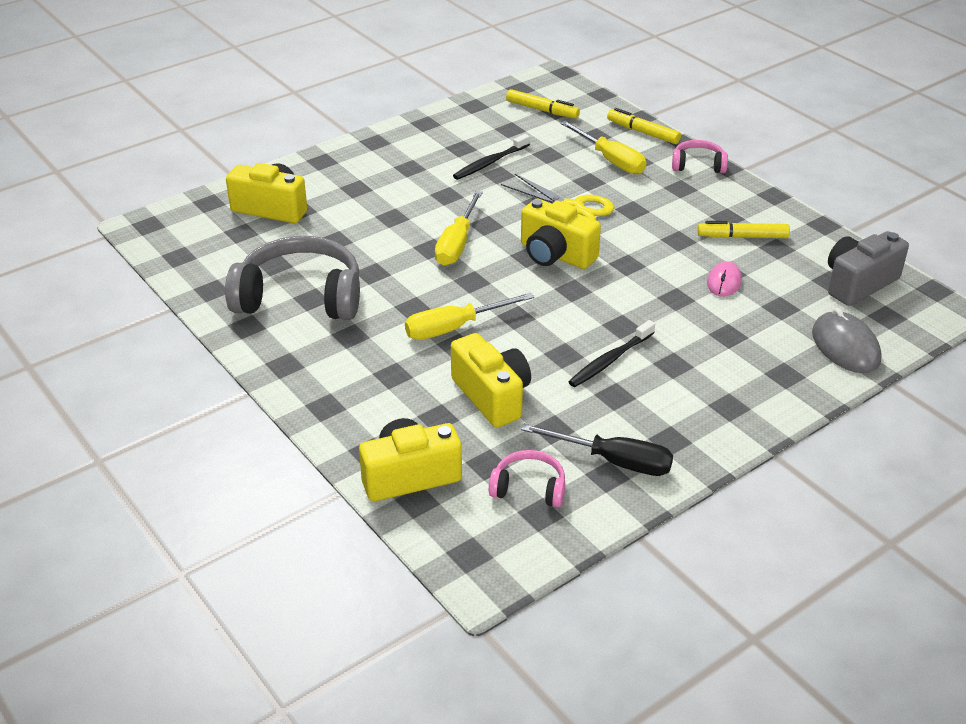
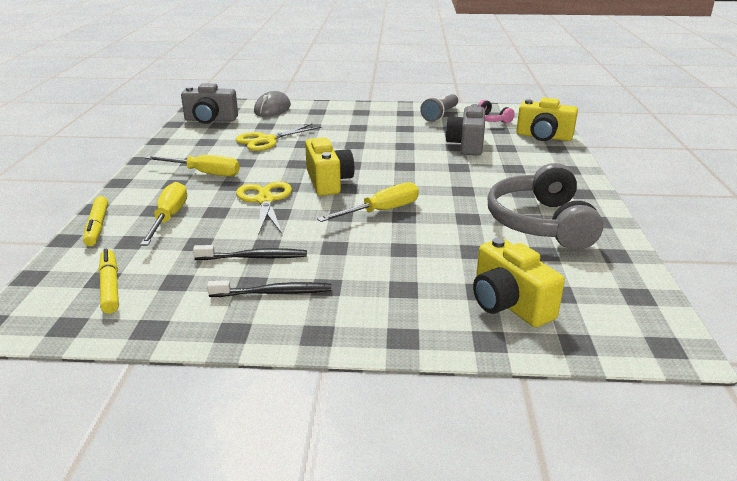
camera: 140 degrees left, 10 degrees down
grey headphones [225,236,360,320] -> grey headphones turned 45 degrees clockwise [487,163,603,250]
yellow screwdriver [405,292,534,340] -> yellow screwdriver moved to [145,155,240,177]
yellow camera [451,333,531,427] -> grey camera [445,104,485,156]
black screwdriver [521,423,673,476] -> grey flashlight [420,94,458,122]
black toothbrush [568,320,655,387] -> black toothbrush moved to [207,280,331,297]
pink headphones [672,140,728,173] -> none
yellow marker [697,221,790,238] -> none
pink mouse [707,261,742,297] -> yellow scissors [235,124,322,151]

